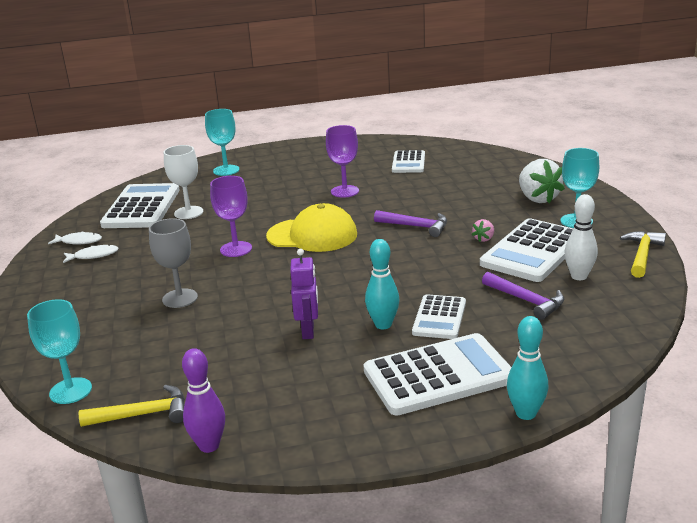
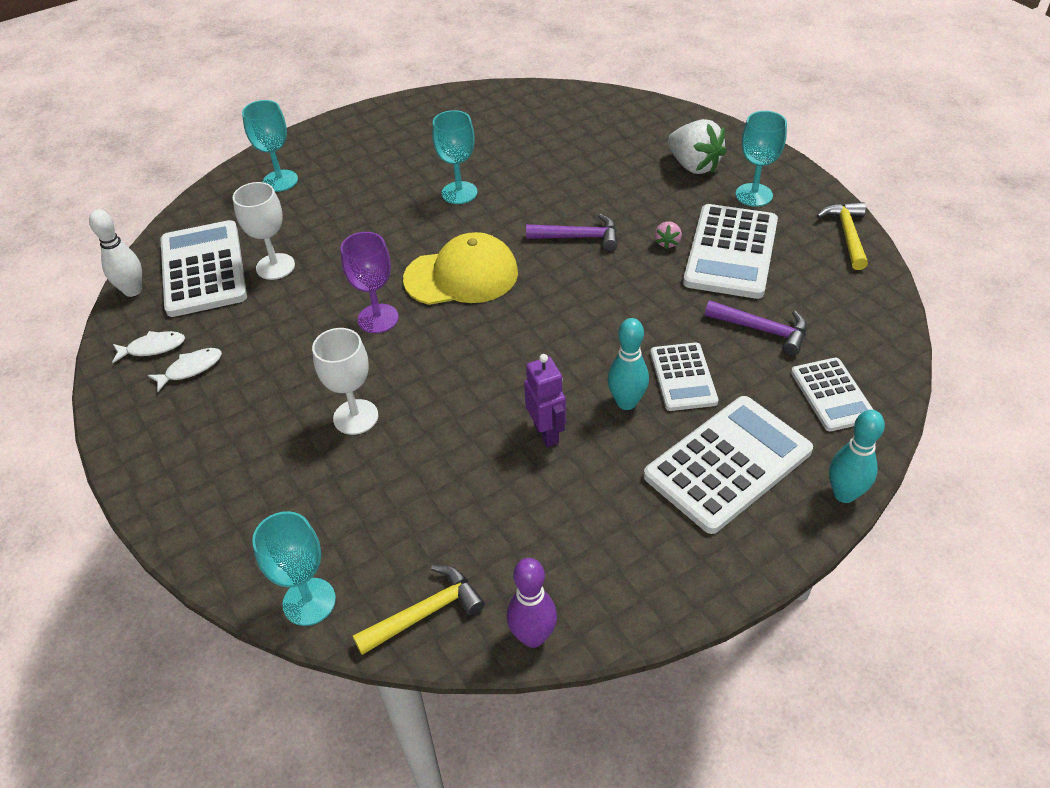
camera: 20 degrees left, 20 degrees up
grey goblet [149,218,198,308] -> white goblet [312,328,378,435]
purple goblet [326,125,359,198] -> turquoise goblet [432,110,477,204]
white calculator [392,150,425,173] -> white calculator moved to [791,358,874,431]
white bowling pin [565,194,598,280] -> white bowling pin moved to [89,209,142,297]

